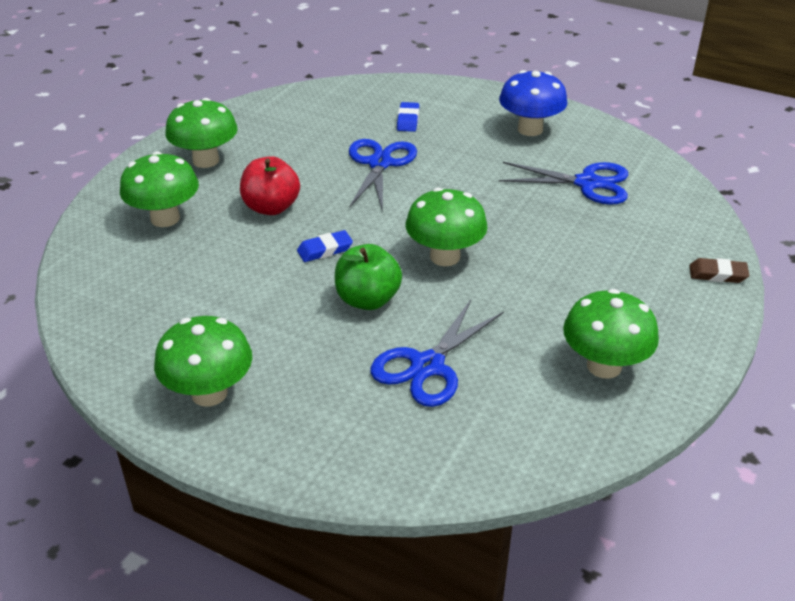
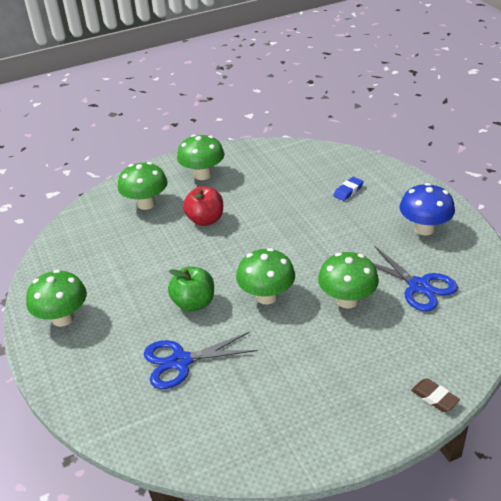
camera: 40 degrees right, 0 degrees up
blue eraser [297,230,353,262] -> none
blue scissors [349,139,417,212] -> none
green mushroom [563,289,659,379] -> green mushroom moved to [318,252,379,308]

